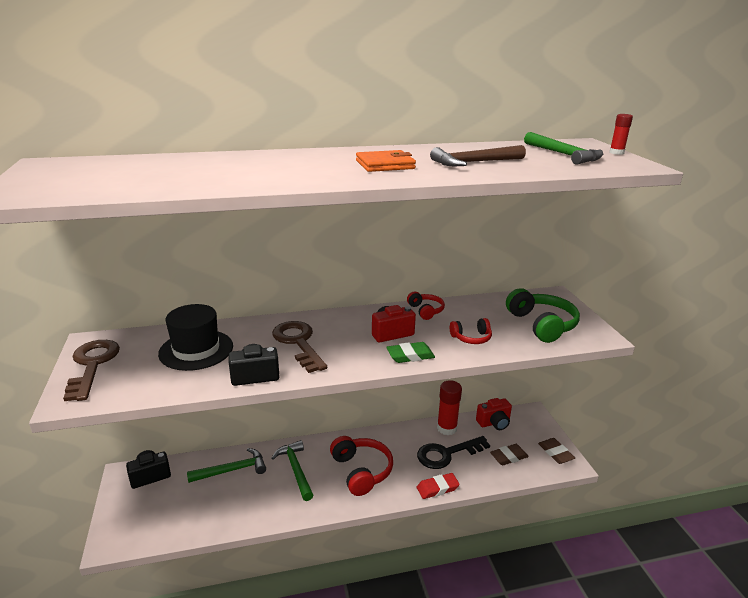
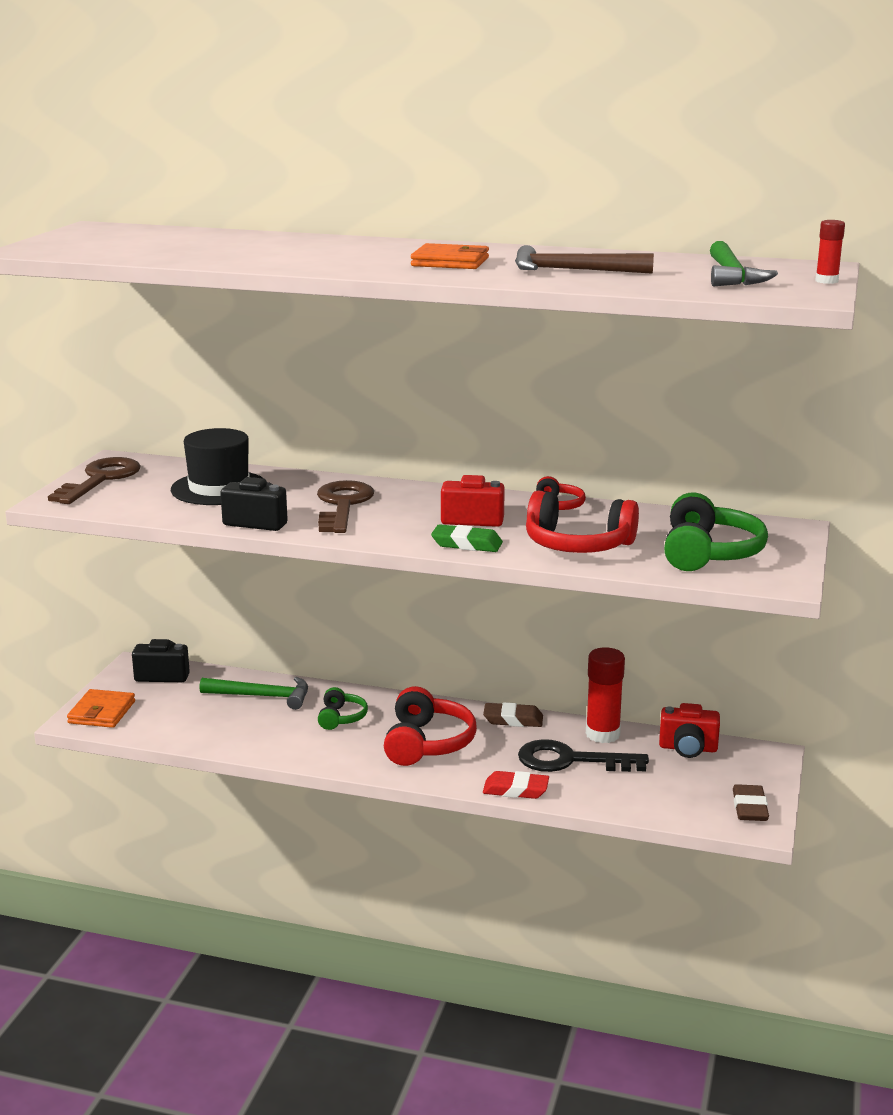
camera: 30 degrees right, 5 degrees down
green hammer [272,440,314,501] -> green headphones [318,687,368,730]
red headphones [450,318,492,344] -> red headphones [526,491,639,553], size x1.79
brown eraser [490,444,529,466] -> brown eraser moved to [483,702,543,727]
none -> orange wallet [67,689,135,728]

